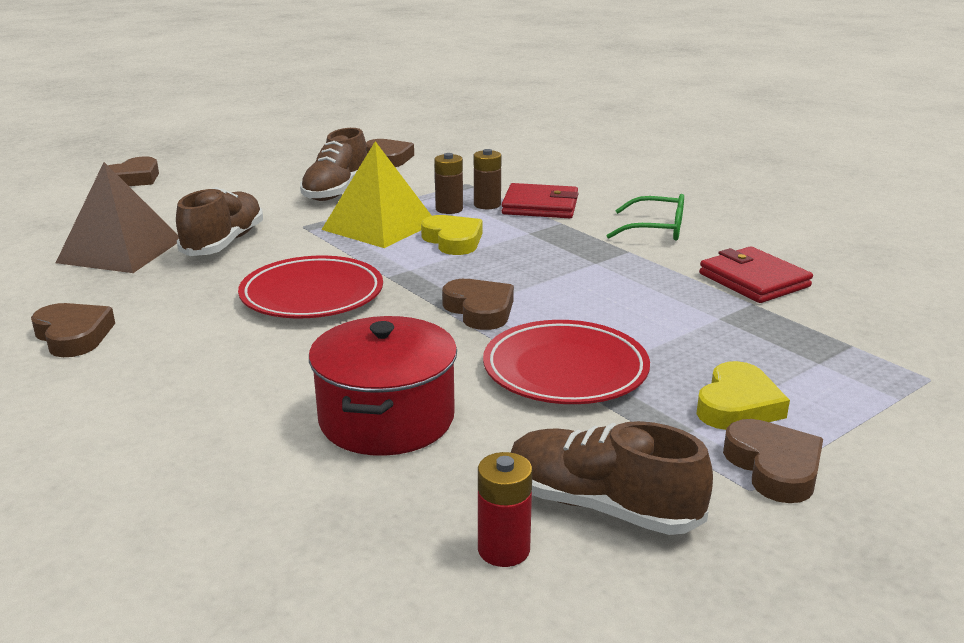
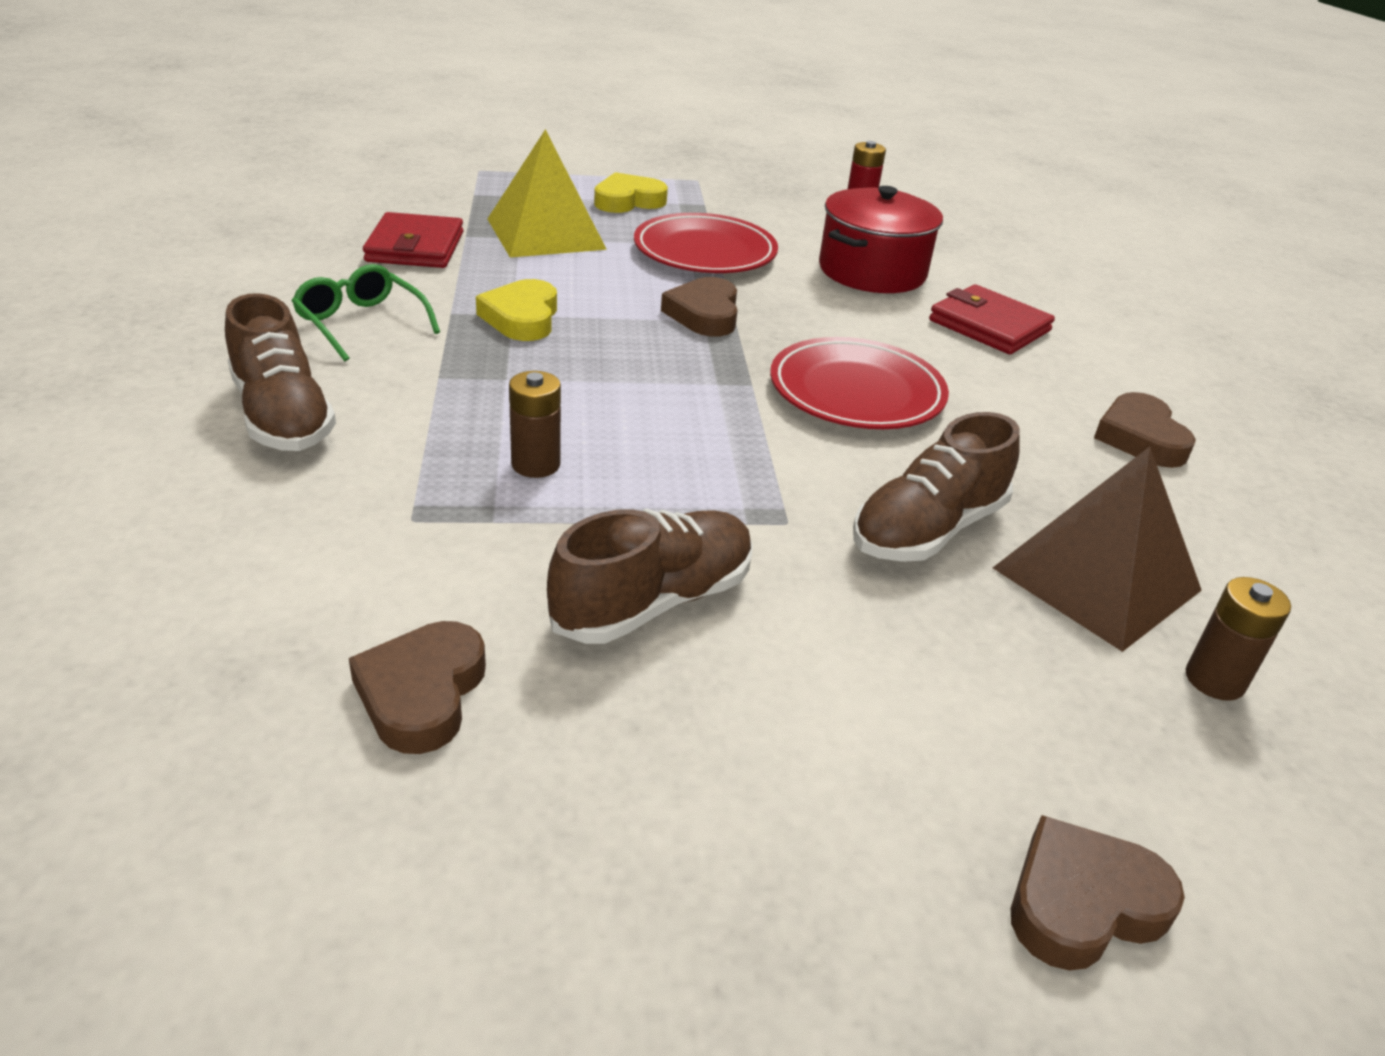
camera: 150 degrees left, 10 degrees up
yellow pyramid [321,141,432,248] -> yellow pyramid moved to [488,129,607,257]
yellow heart [421,215,482,255] -> yellow heart moved to [476,279,557,341]
brown battery [474,149,501,209] -> brown battery moved to [1186,577,1291,701]
red wallet [502,183,579,218] -> red wallet moved to [929,285,1055,354]
brown shoe [510,421,713,535] -> brown shoe moved to [225,293,336,451]
brown heart [723,419,823,503] -> none

